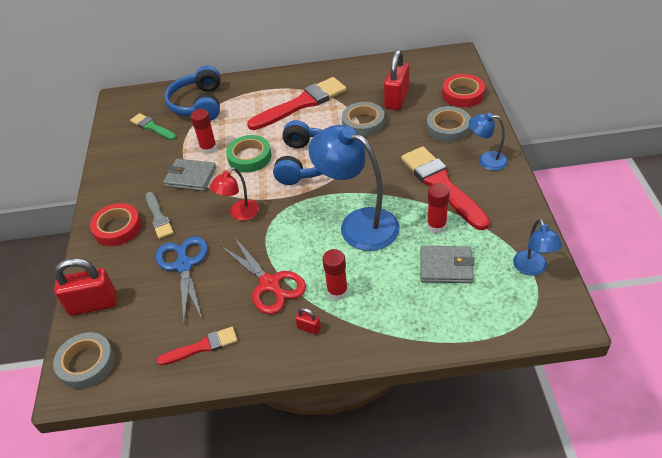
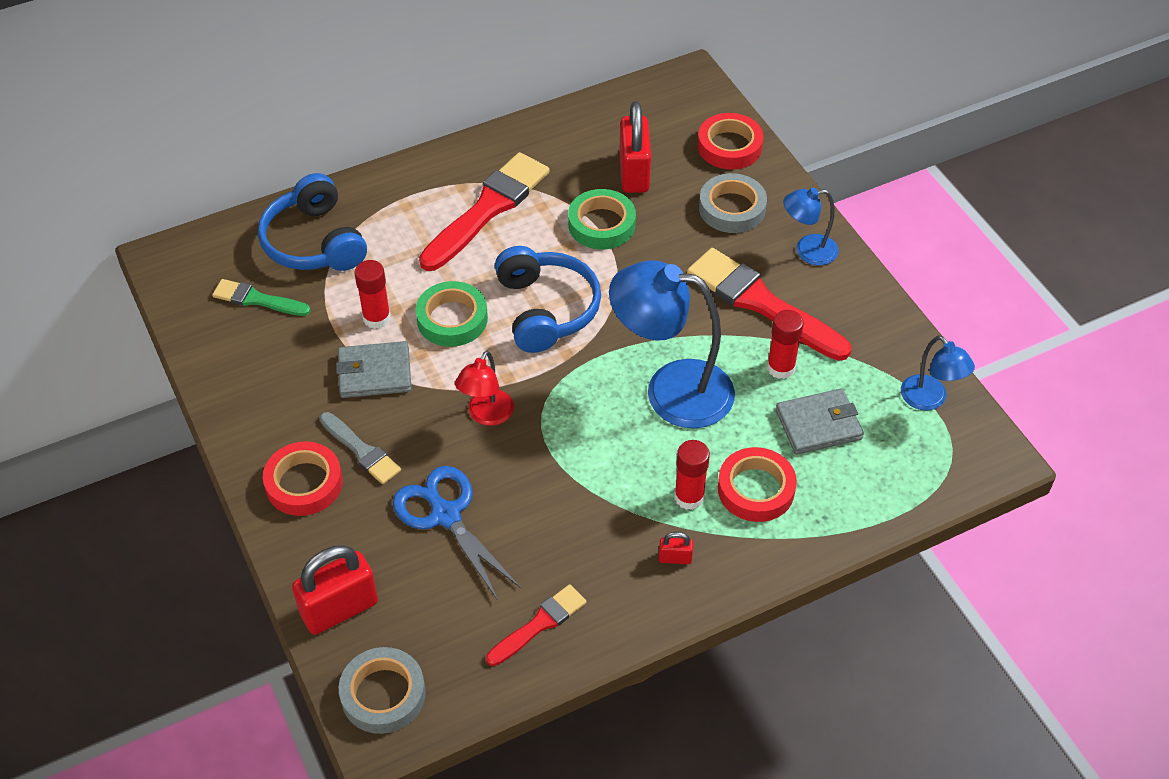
camera: 25 degrees left, 5 degrees up
red scissors [221,237,306,314] -> none
grey tape [342,102,385,137] -> green tape [568,189,636,250]
none -> red tape [718,447,797,522]

